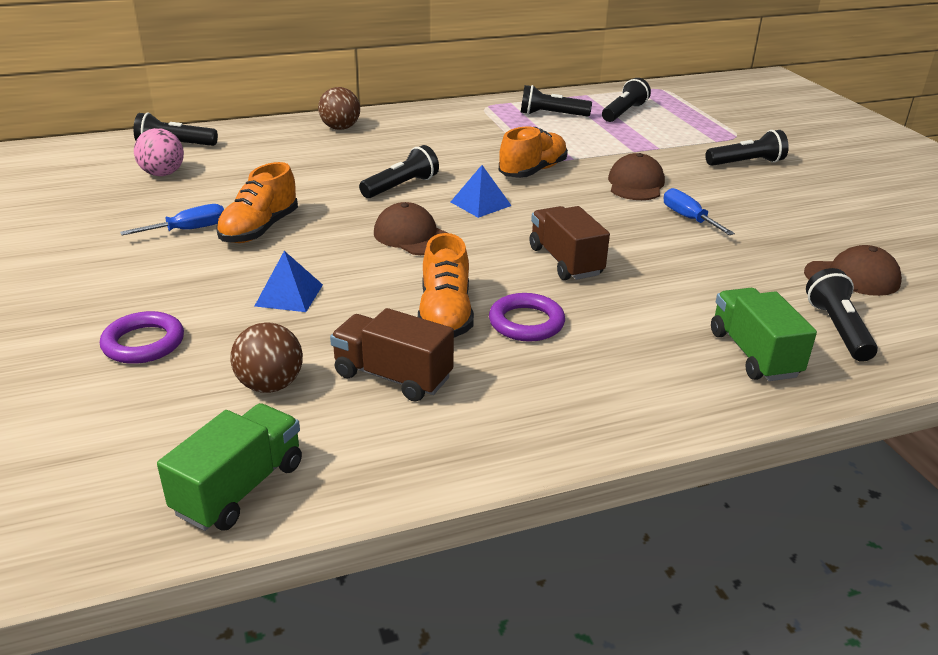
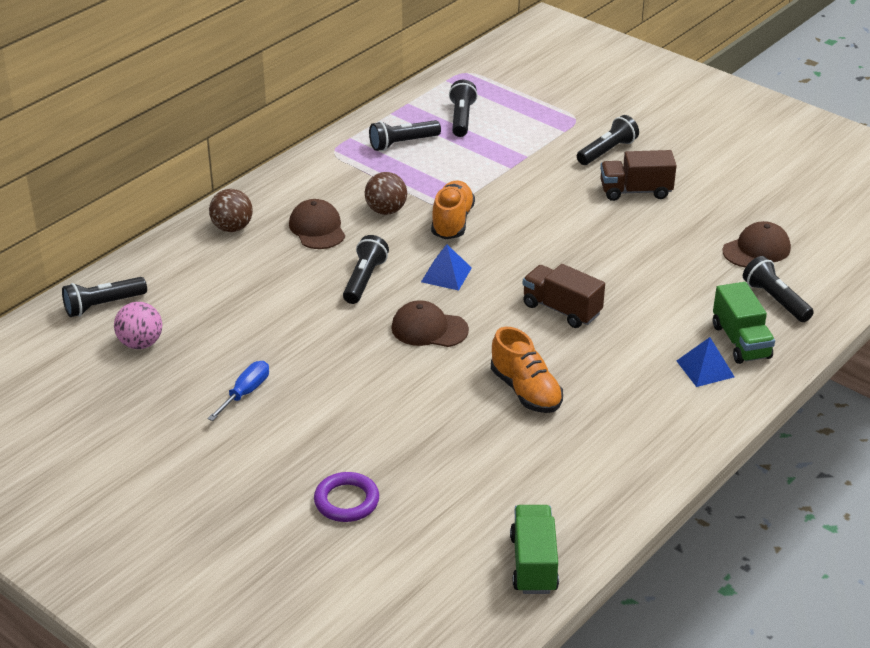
camera: 30 degrees left, 5 degrees up
orange shoe [216,162,298,243] -> none
brown ball [230,322,303,393] -> brown ball moved to [365,172,407,215]
blue pyramid [255,251,323,312] -> blue pyramid moved to [677,337,735,387]
brown truck [330,308,454,402] -> brown truck moved to [600,150,677,201]
purple ring [489,293,565,342] -> none
brown cap [608,153,665,200] -> brown cap moved to [289,199,345,249]
blue screwdriver [664,188,735,235] -> none
green truck [711,288,817,381] -> green truck turned 150 degrees counterclockwise [713,282,775,364]

